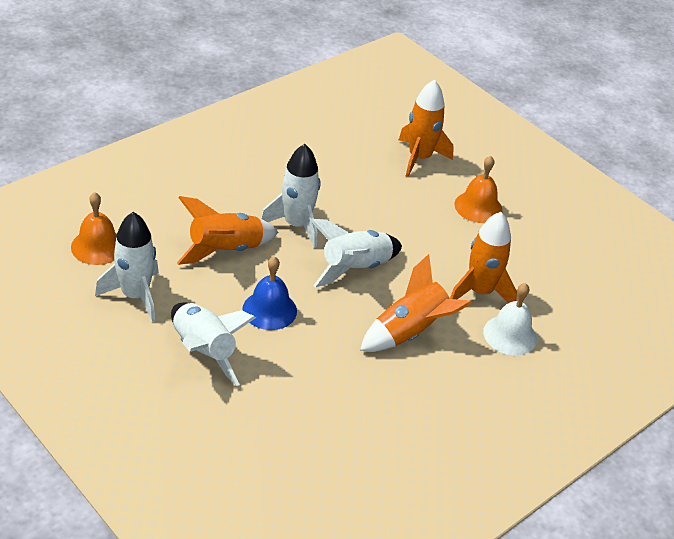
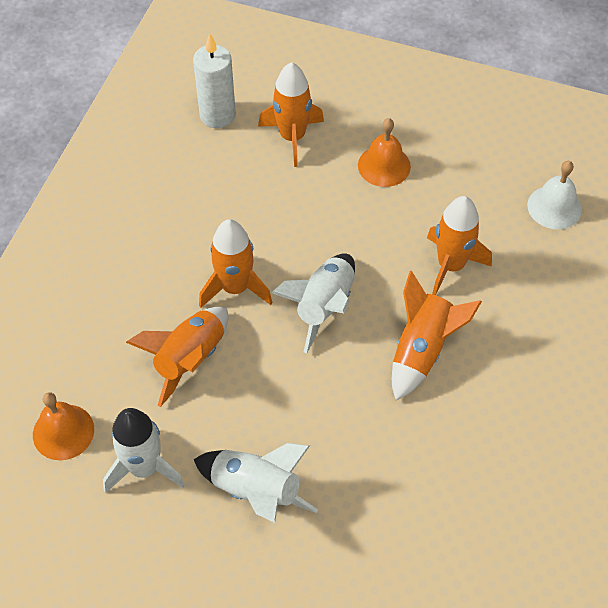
camera: 25 degrees left, 15 degrees up
blue bell [242,256,297,330] -> none
white rocket [261,144,321,248] -> orange rocket [199,219,272,308]
white bell [483,283,537,355] -> white bell moved to [527,161,582,229]
none -> white candle [193,33,236,128]

